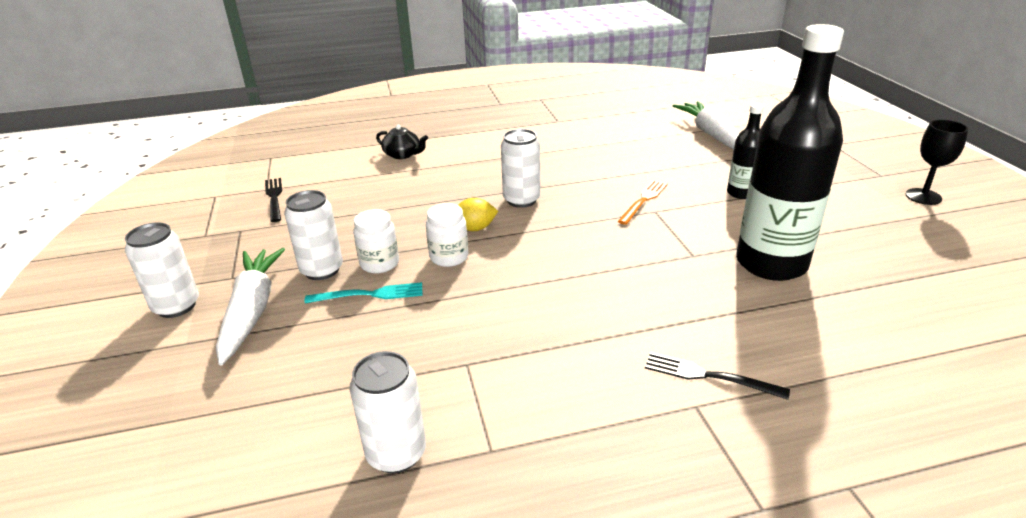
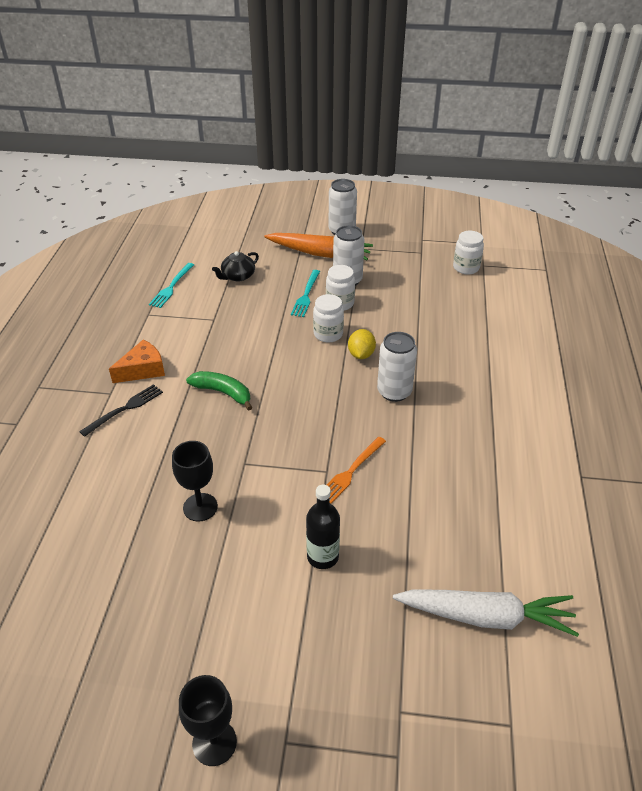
camera: 110 degrees right, 10 degrees up
white carrot [216,248,285,365] -> orange carrot [264,233,373,260]
black fork [265,178,282,222] -> white jar [453,231,484,275]
white can [349,351,426,473] -> turquoise fork [149,263,194,308]
black teapot [376,125,428,159] -> black teapot moved to [212,251,259,282]
orange fork [618,180,668,225] -> orange fork turned 75 degrees clockwise [327,437,386,504]
black bottle [736,24,844,281] -> black goblet [172,441,218,522]
none -> orange cheese [109,340,165,383]
none -> green banana [186,371,252,411]

